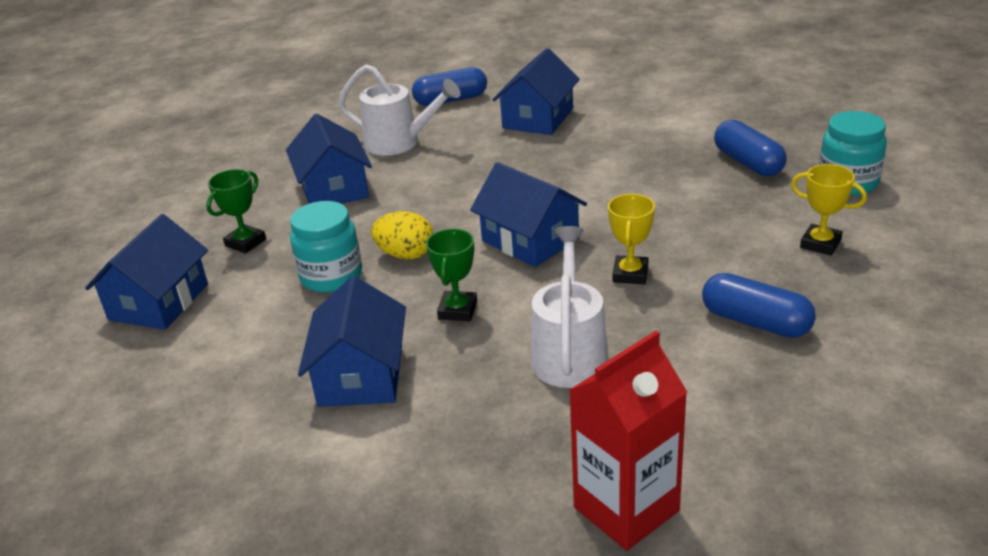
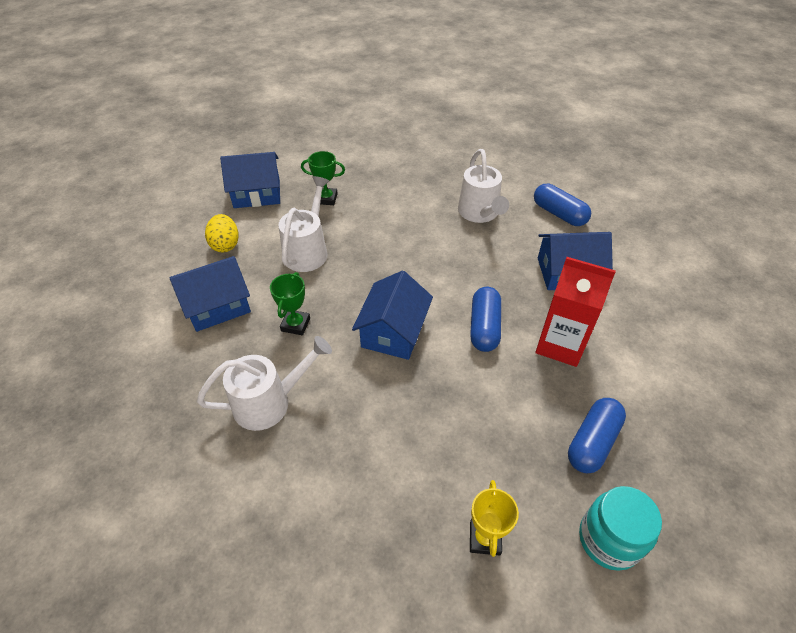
camera: 60 degrees right, 15 degrees up
blue house [286,113,372,204] -> none
turquoise jar [290,201,362,293] -> white watering can [278,176,329,272]
yellow egg [371,211,433,260] -> yellow egg moved to [205,214,239,252]
green trophy [426,229,477,321] -> green trophy turned 60 degrees counterclockwise [270,272,310,335]
red carton [569,331,687,551] -> red carton moved to [535,257,616,367]
yellow trophy [608,194,655,285] -> none
blue capsule [702,273,816,338] -> blue capsule moved to [470,287,501,352]

